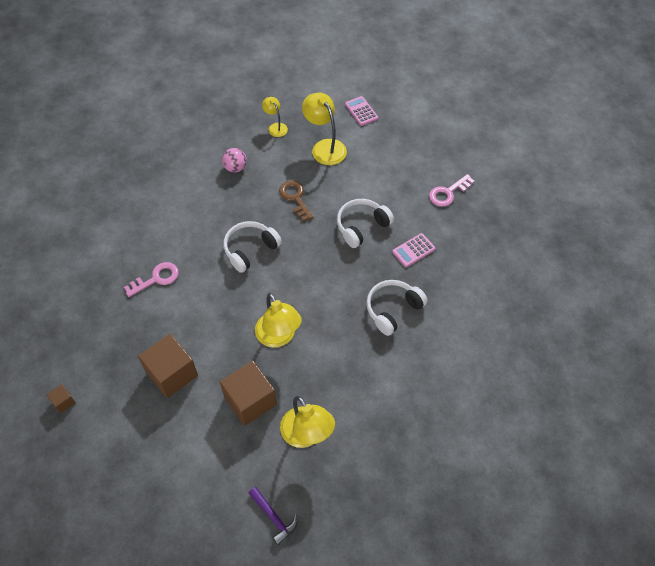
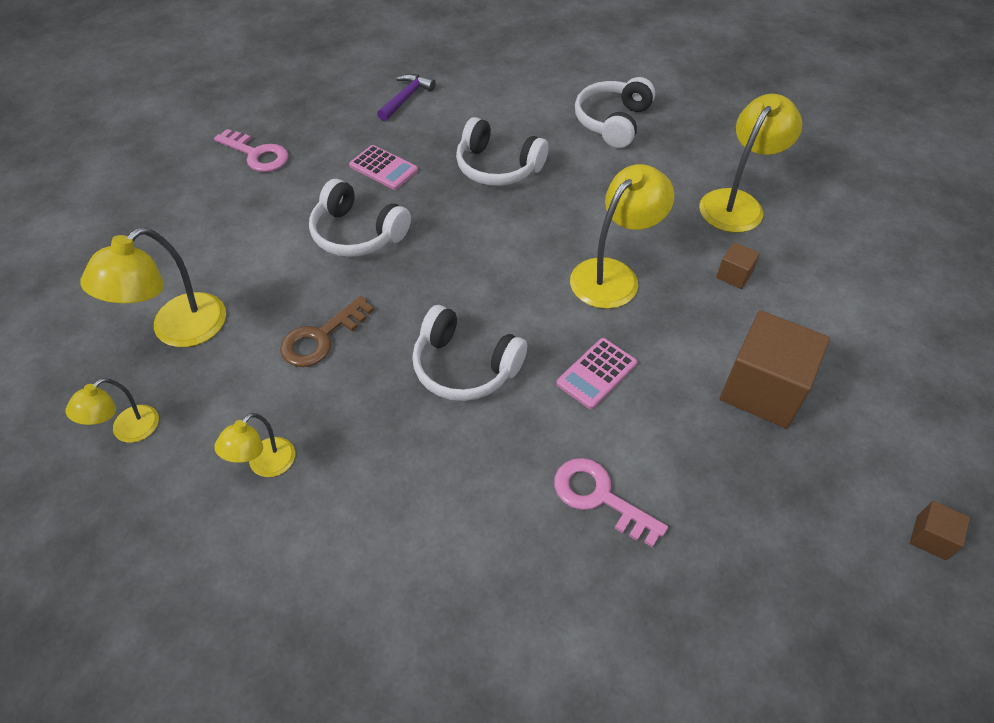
camera: 110 degrees left, 5 degrees down
brown cube [220,361,277,426] -> brown cube [716,242,760,289], size x0.45
pink ball [222,148,247,173] -> yellow lamp [214,413,295,477]
purple hammer [249,487,298,545] -> purple hammer moved to [377,74,436,121]
pink calculator [345,96,378,126] -> pink calculator moved to [556,338,637,409]
none -> white headphones [575,77,655,148]

